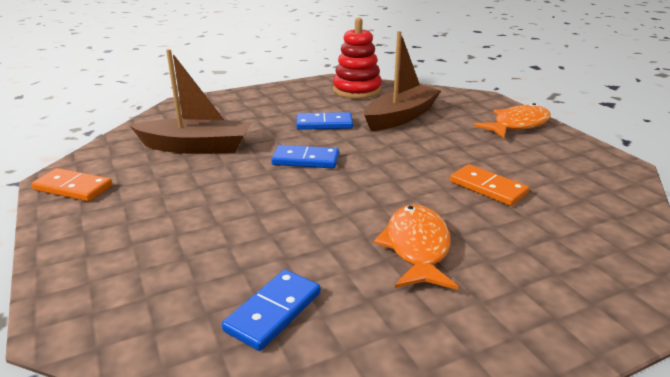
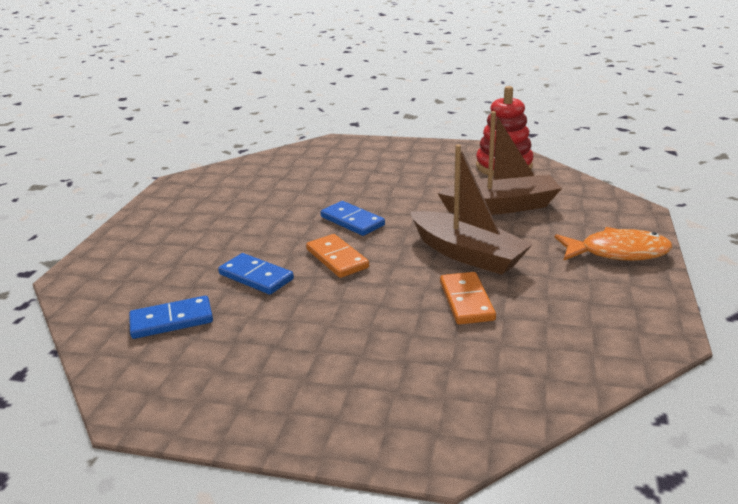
camera: 40 degrees right, 0 degrees up
orange domino [32,168,112,201] -> orange domino moved to [306,234,369,278]
brown boat [130,49,251,154] -> brown boat moved to [411,144,533,275]
blue domino [296,112,353,130] -> blue domino moved to [218,253,294,295]
orange fish [374,205,458,290] -> none

